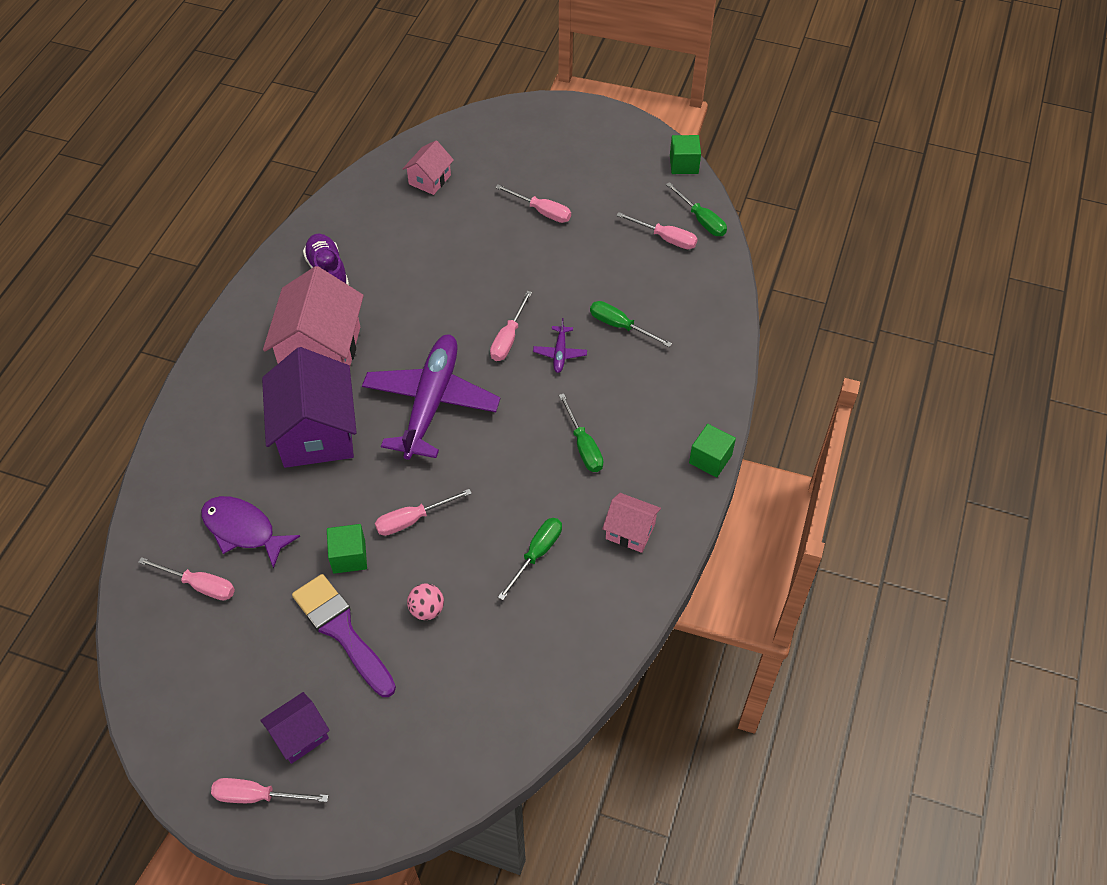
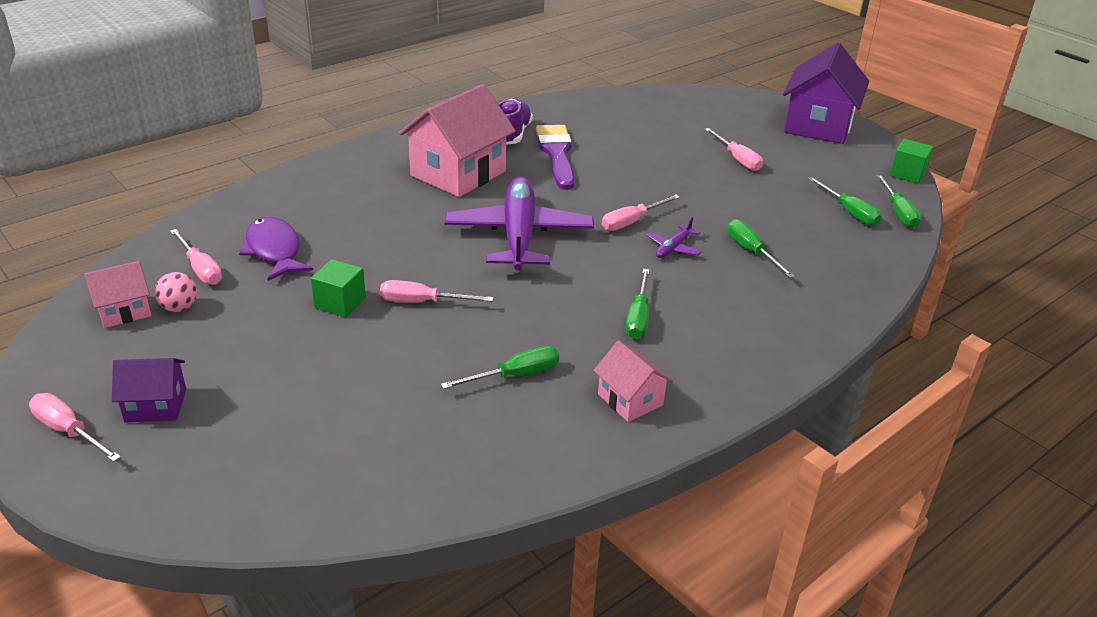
camera: 30 degrees right, 20 degrees down
purple house [262,347,357,468] -> purple house moved to [783,43,869,144]
purple brush [292,574,396,697] -> purple brush moved to [536,125,575,190]
purple plane [362,335,500,460] -> purple plane turned 45 degrees counterclockwise [444,177,594,271]
pink house [403,140,454,195] -> pink house moved to [85,261,152,328]
pink ball [407,583,444,620] -> pink ball moved to [155,272,197,312]
pink screwdriver [616,212,697,249] -> green screwdriver [808,177,882,226]
green cube [689,424,736,478] -> none

